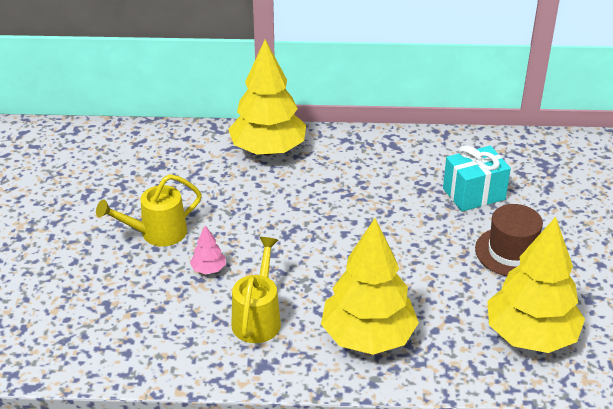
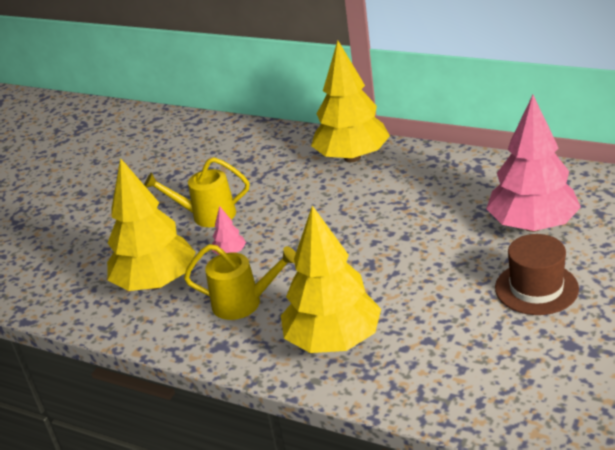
camera: 30 degrees right, 5 degrees down
yellow watering can [231,237,281,343] -> yellow watering can turned 60 degrees clockwise [184,244,296,320]
turquoise gift [443,145,511,212] -> pink tree [486,95,581,232]
yellow tree [487,217,585,353] -> yellow tree moved to [107,158,196,291]

